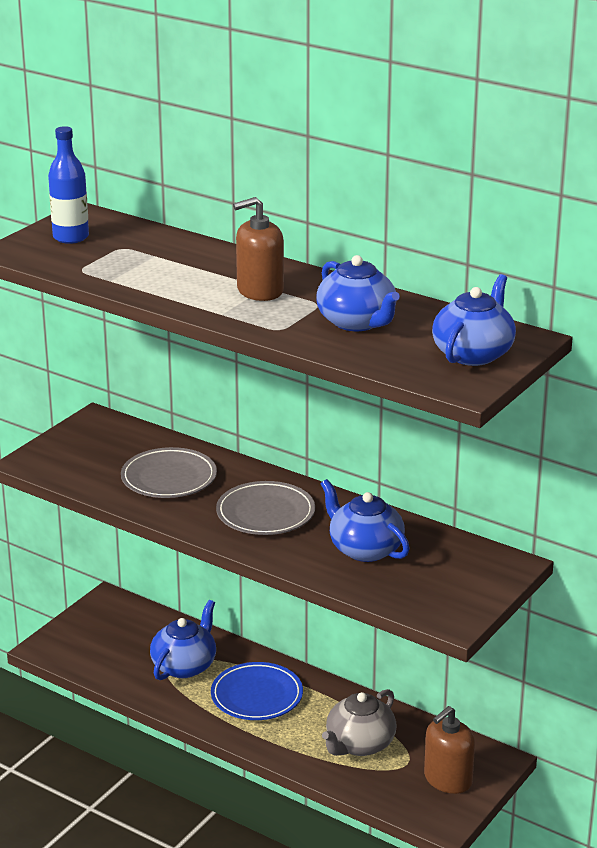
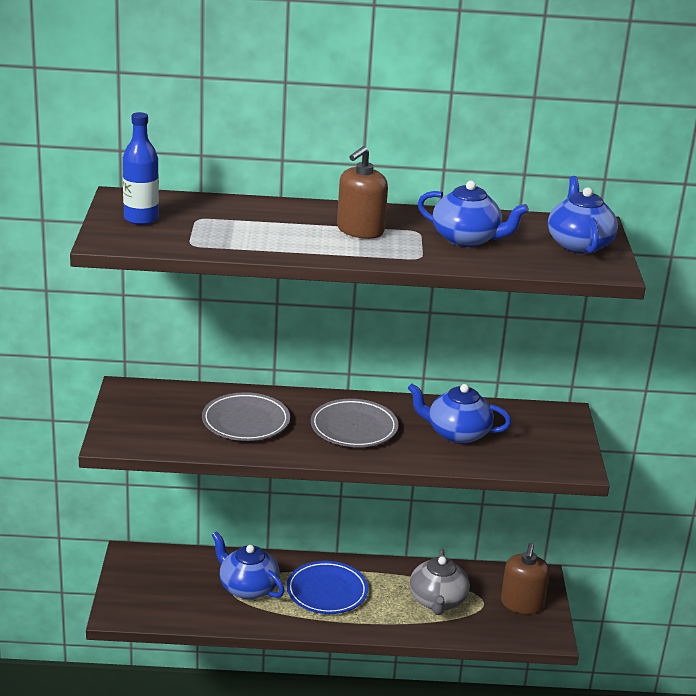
camera: 35 degrees left, 0 degrees up
blue teapot [150,600,216,680] -> blue teapot turned 45 degrees counterclockwise [212,531,284,599]

